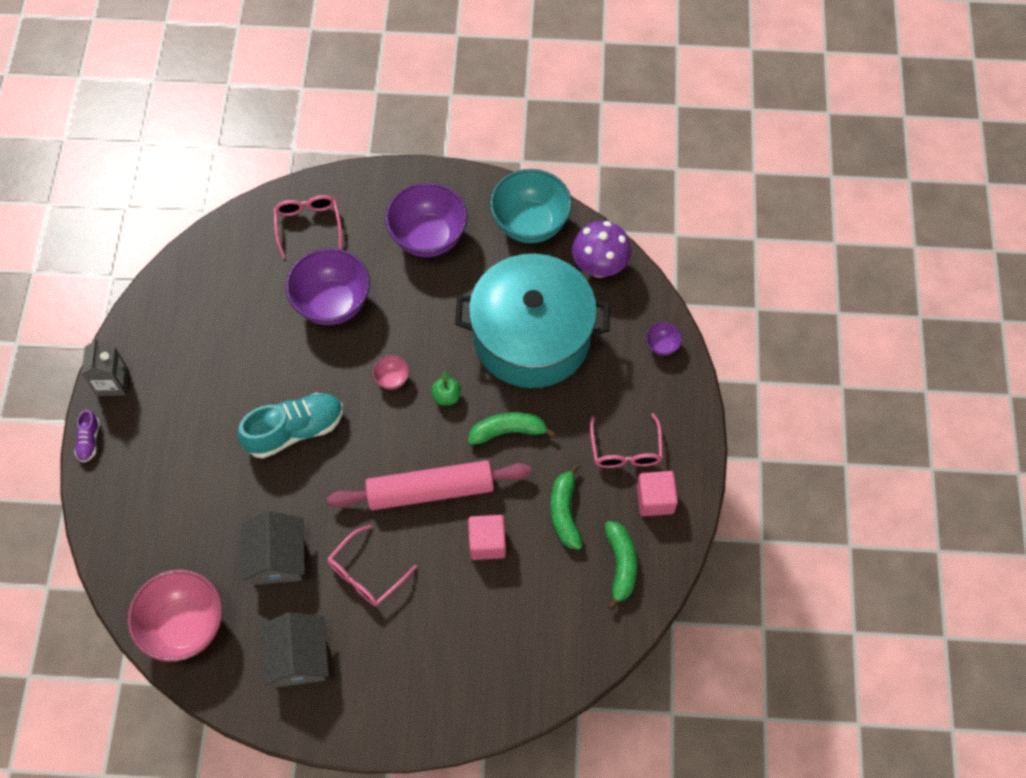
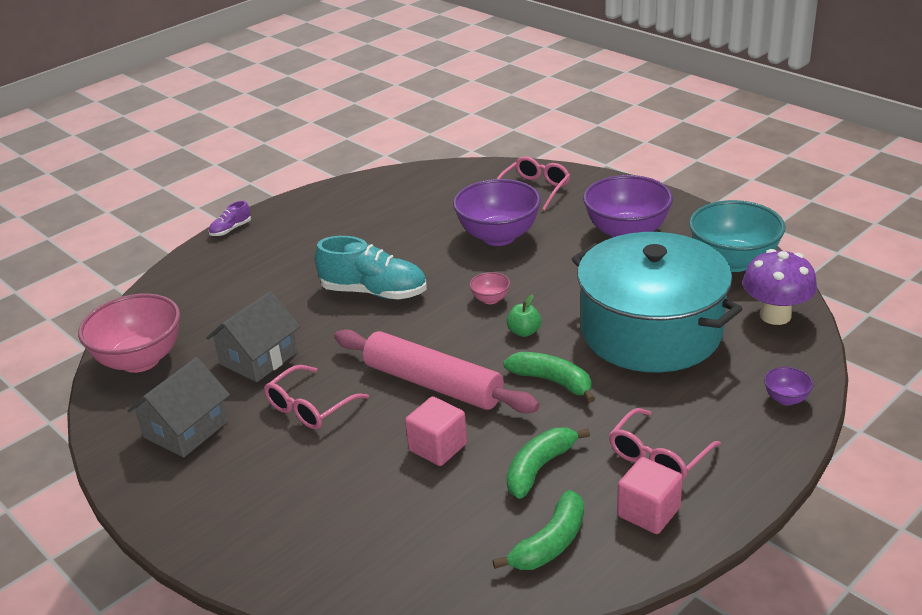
camera: 45 degrees right, 30 degrees down
grey carton [81,338,129,396] -> none
pink glasses [327,525,417,606] -> pink glasses turned 45 degrees counterclockwise [264,365,369,429]

